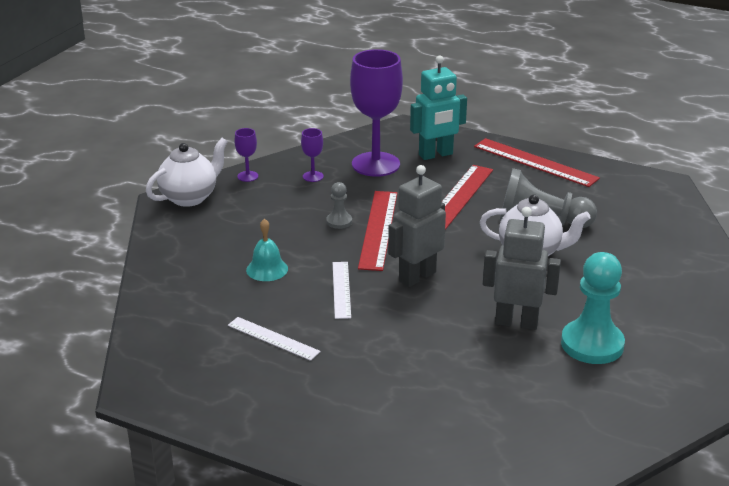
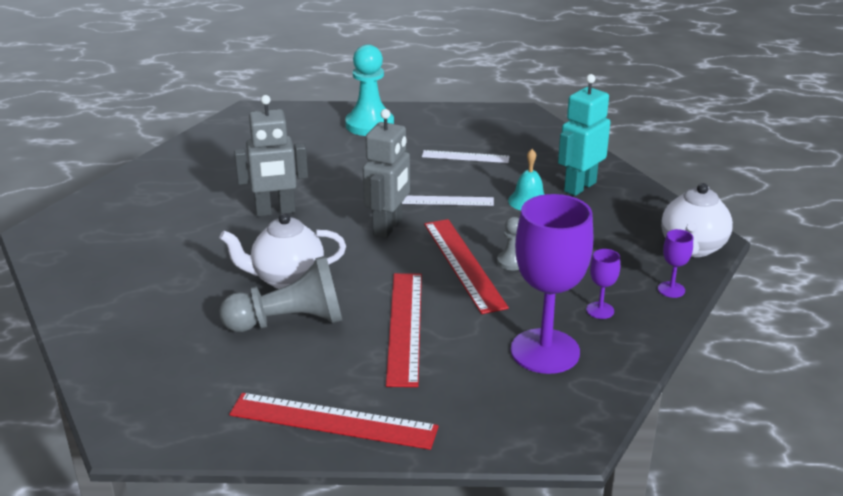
camera: 155 degrees right, 0 degrees up
white ruler [333,262,351,319] -> white ruler turned 60 degrees counterclockwise [402,196,494,206]
turquoise robot [410,55,467,160] -> turquoise robot moved to [558,74,610,196]
turquoise pawn [561,252,625,364] -> turquoise pawn moved to [345,44,394,136]

